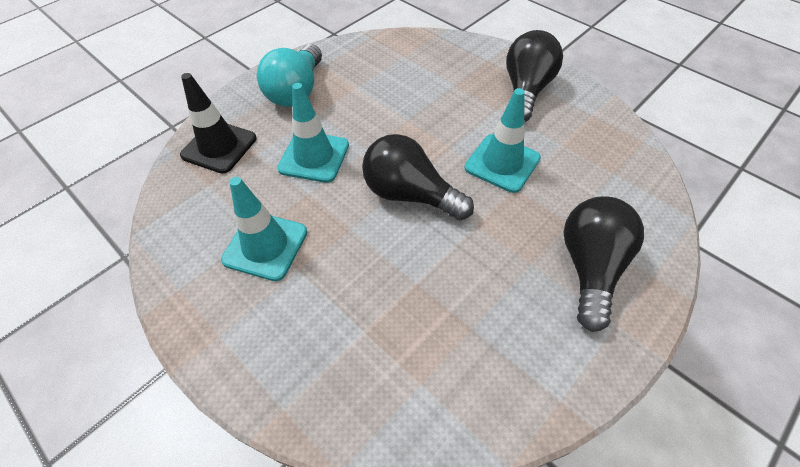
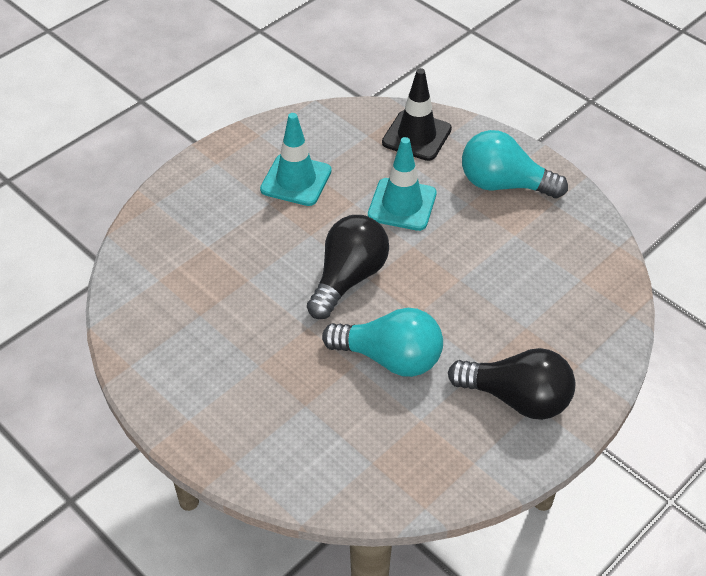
camera: 90 degrees right, 5 degrees down
turquoise traffic cone [464,88,541,193] -> turquoise light bulb [322,308,443,377]
black light bulb [564,196,644,332] -> none

